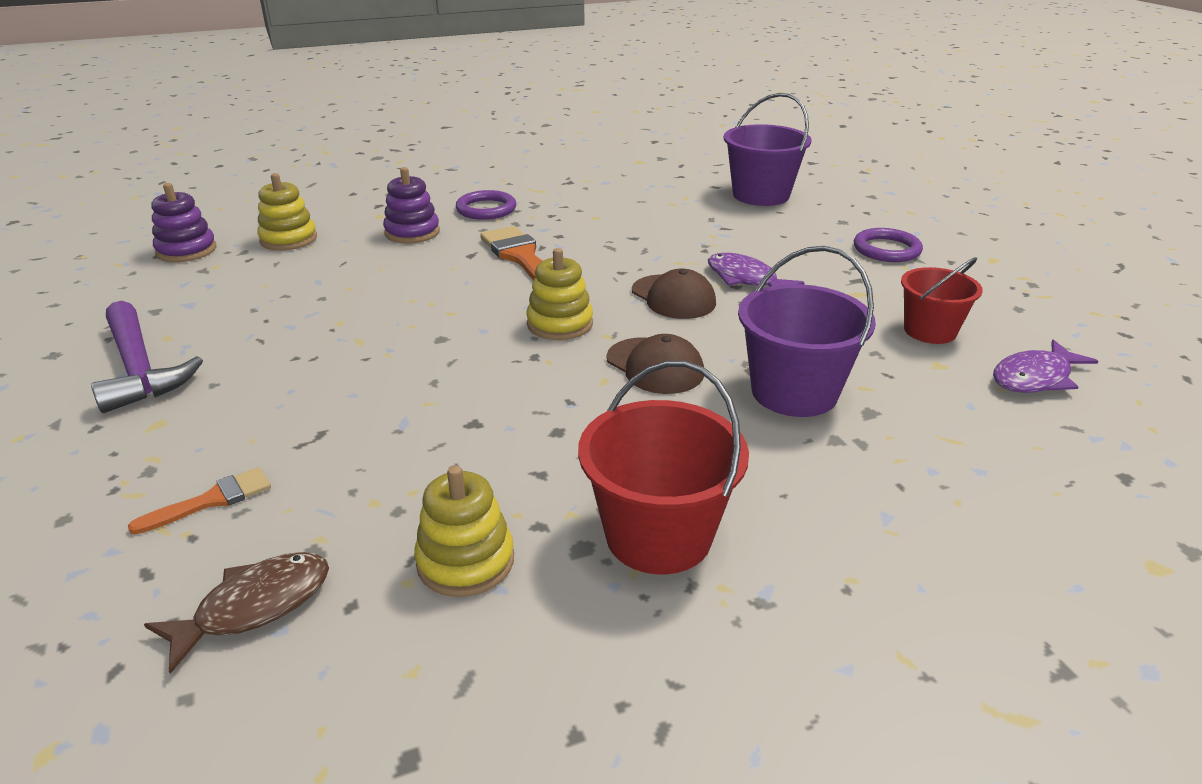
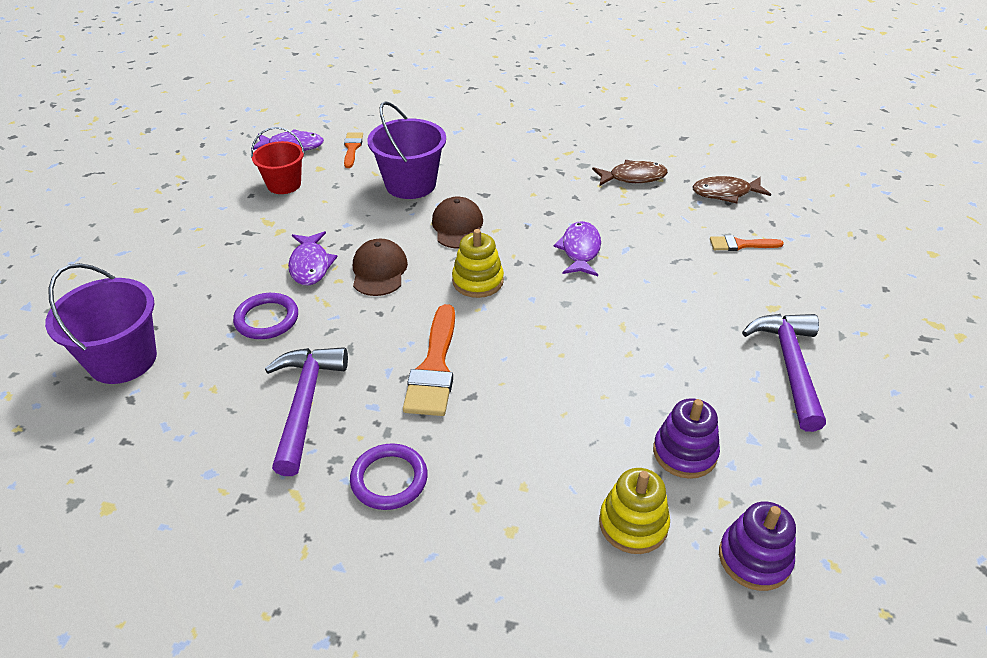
camera: 145 degrees left, 10 degrees up
purple stacking toy [383,167,440,243] -> purple stacking toy moved to [653,398,720,479]
yellow stacking toy [414,465,514,597] -> brown fish [592,160,668,186]
red bucket [578,361,749,574] -> none
purple ring [854,228,923,262] -> purple ring moved to [233,293,298,339]
none -> purple hammer [265,347,348,476]
none -> orange brush [344,132,363,168]
none -> purple fish [554,221,601,276]

